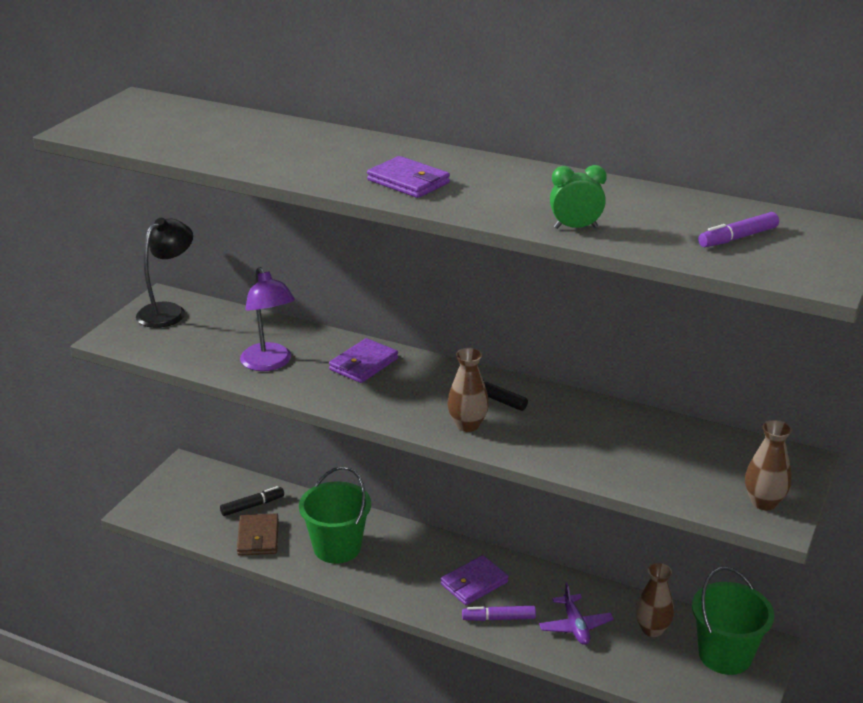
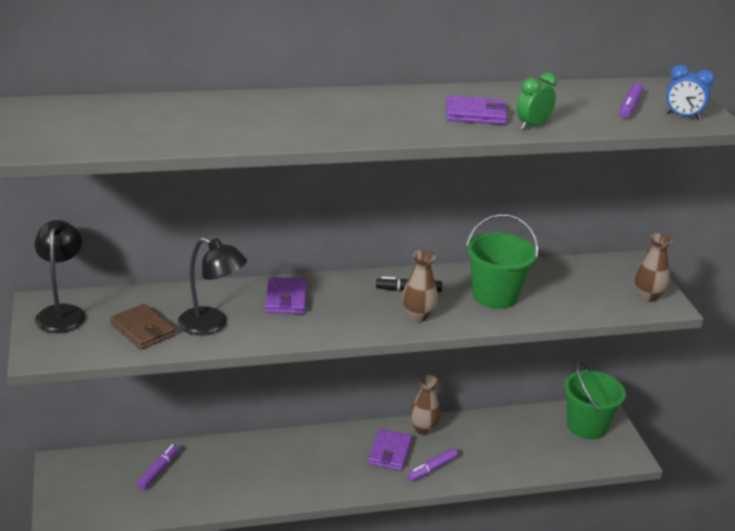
camera: 40 degrees left, 0 degrees up
black marker [220,486,284,516] -> purple marker [137,444,179,490]
brown wallet [237,513,279,556] -> brown wallet moved to [110,304,175,349]
purple lamp [240,267,295,371] -> black lamp [178,237,247,336]
green bucket [299,466,371,564] -> green bucket moved to [466,214,538,309]
purple wallet [367,156,450,198] -> purple wallet moved to [446,96,508,125]
purple plane [539,583,614,645] -> none
brown vase [635,563,674,637] -> brown vase moved to [410,375,440,435]
none -> blue clock [666,65,714,120]

